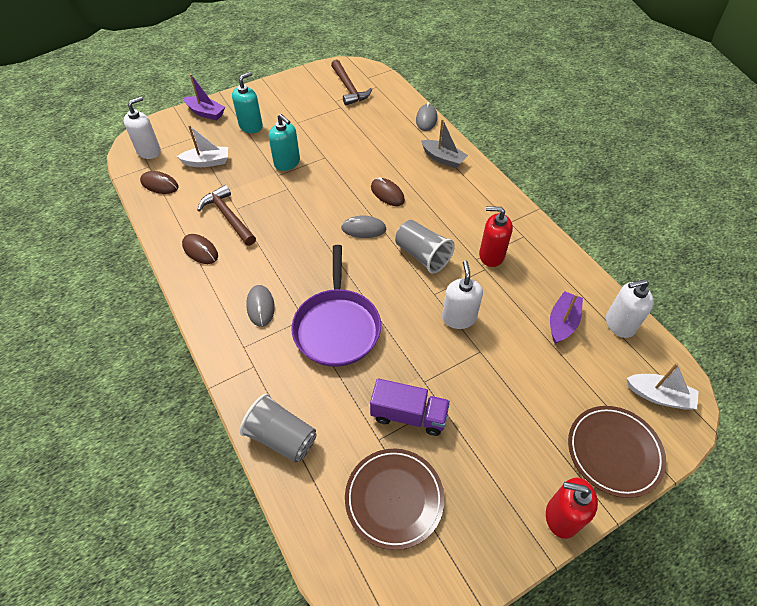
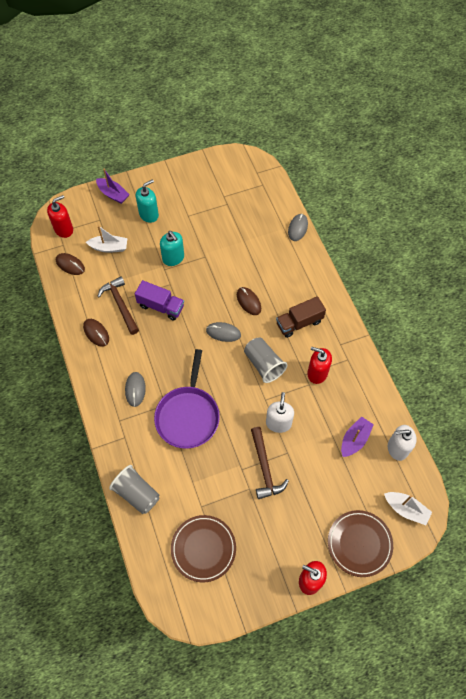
camera: 10 degrees right, 10 degrees up
white soap dispenser [124,97,161,159] -> red soap dispenser [47,195,73,238]
brown hammer [331,60,372,105] -> brown hammer moved to [251,427,289,499]
purple truck [370,378,450,436] -> purple truck moved to [135,280,184,320]
grey boat [421,119,468,168] -> none
none -> brown truck [276,296,326,338]

